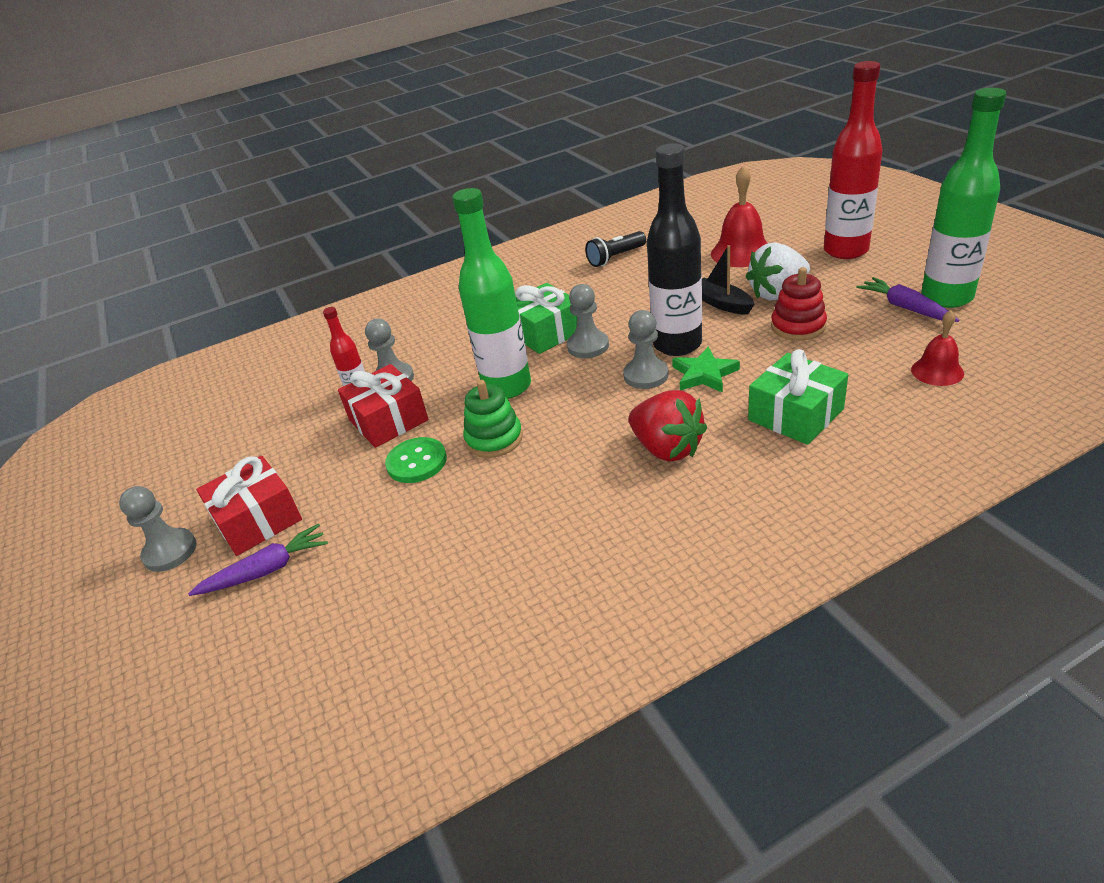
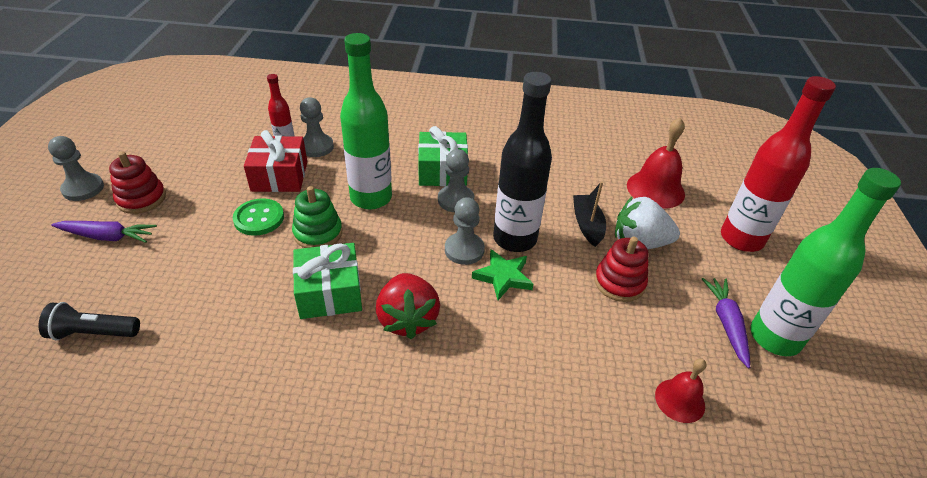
camera: 25 degrees right, 5 degrees up
red gift [196,456,302,556] -> red stacking toy [109,152,166,214]
black flashlight [585,231,646,267] -> black flashlight moved to [38,302,140,341]
green gift [748,349,848,445] -> green gift moved to [293,243,362,319]

